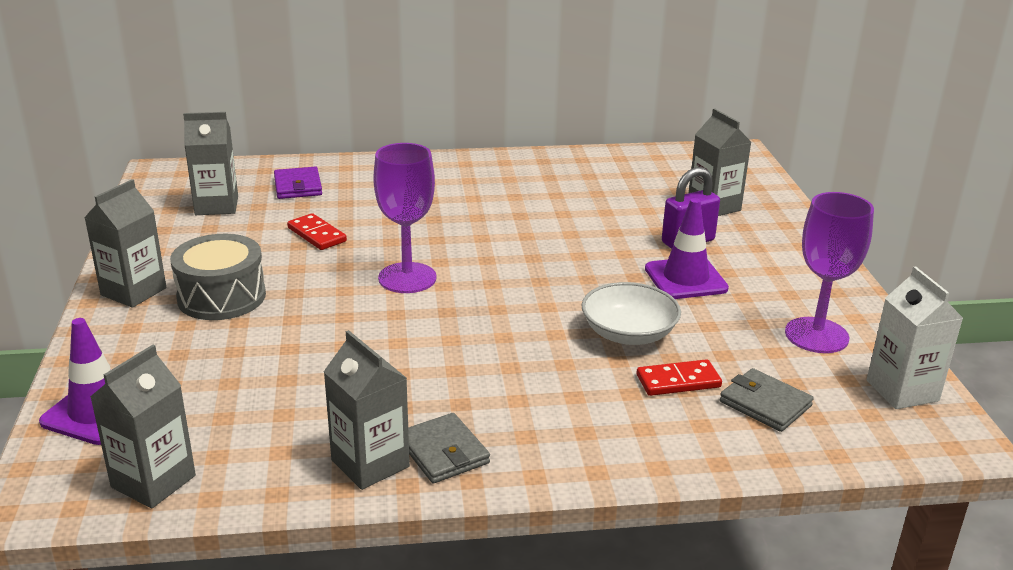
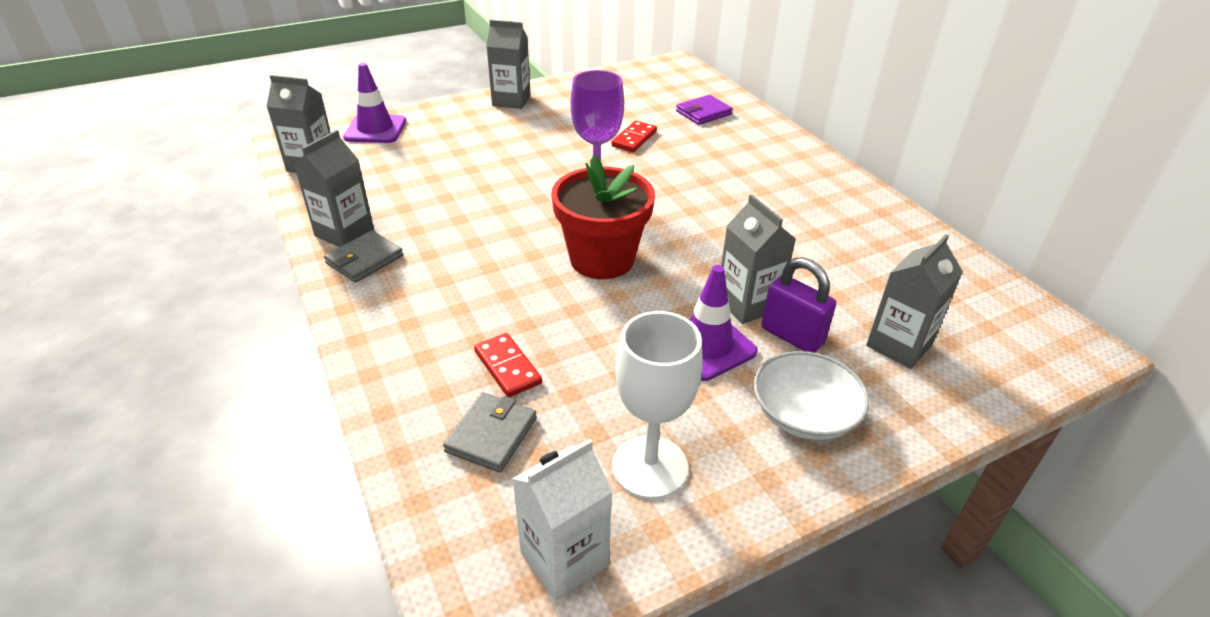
camera: 70 degrees right, 10 degrees up
grey drum [170,234,266,320] -> none
grey carton [183,112,238,215] -> grey carton moved to [721,194,796,324]
white bowl [582,282,681,345] -> white bowl moved to [754,351,869,440]
purple goblet [785,192,874,353] -> white goblet [612,311,703,499]
none -> red flower pot [551,155,655,279]

